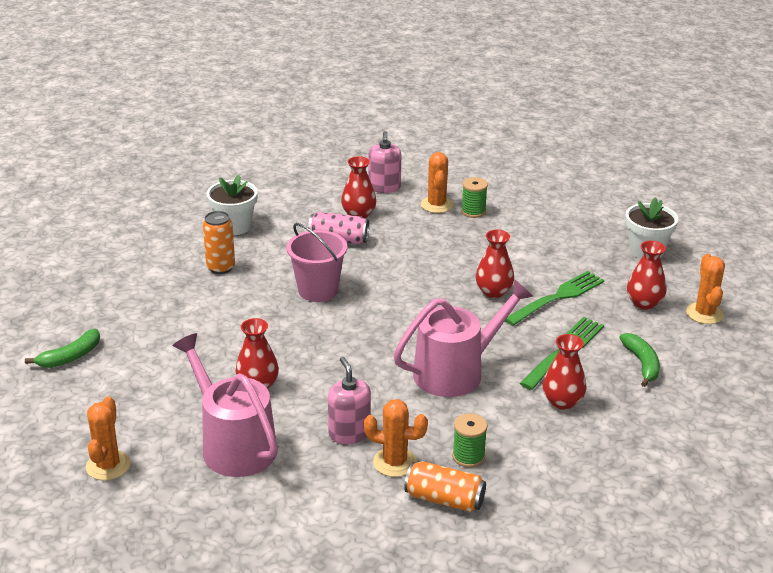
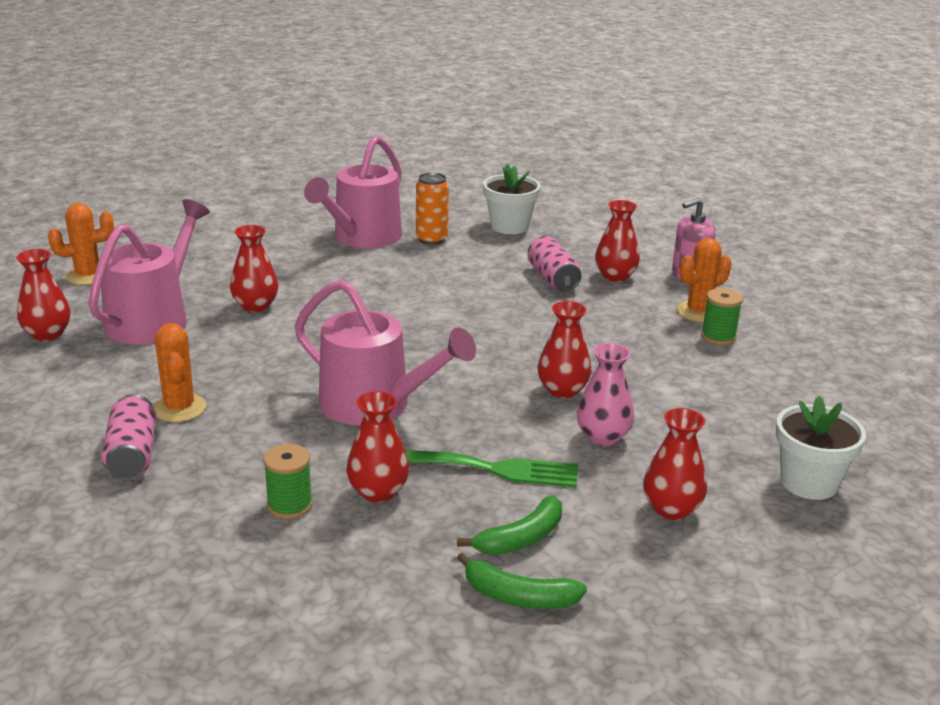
camera: 60 degrees right, 5 degrees down
green banana [25,329,100,368] -> green banana moved to [457,552,587,609]
pink bucket [287,223,347,302] -> none
pink soap dispenser [328,357,371,444] -> none
orange can [404,461,486,512] -> pink can [101,394,156,478]
green spool [452,413,487,468] -> green spool moved to [263,444,313,519]
green fork [505,271,604,326] -> pink vase [577,343,634,446]
orange cactus [686,254,725,324] -> none
none -> red vase [16,249,71,341]
none -> pink watering can [304,135,402,248]

